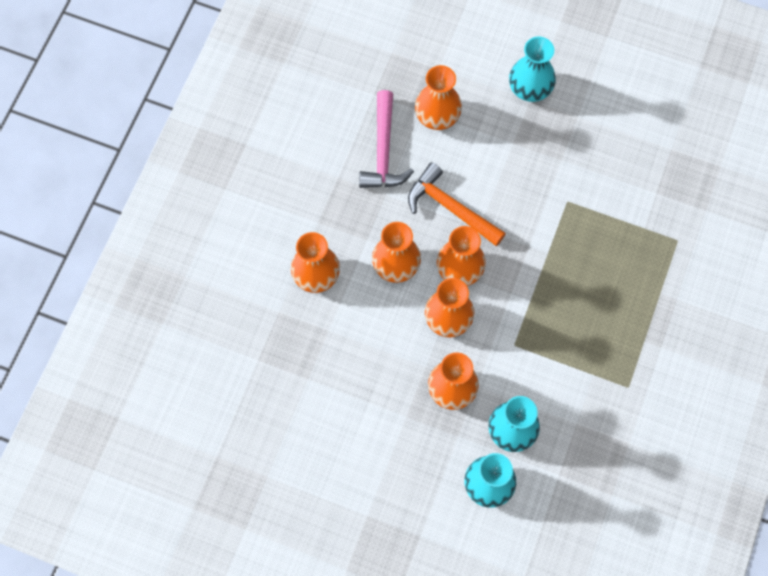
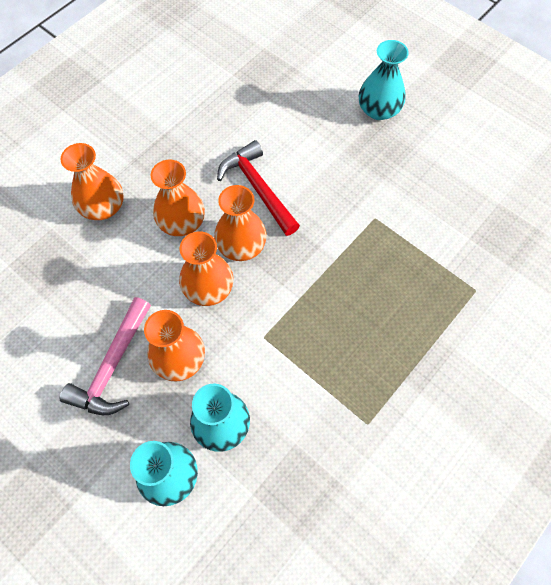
camera: 20 degrees right, 5 degrees down
pink hammer [359,90,414,188] -> pink hammer moved to [60,297,151,415]
orange hammer [408,163,506,246] -> red hammer [217,140,300,236]
orange vase [415,65,462,130] -> none

